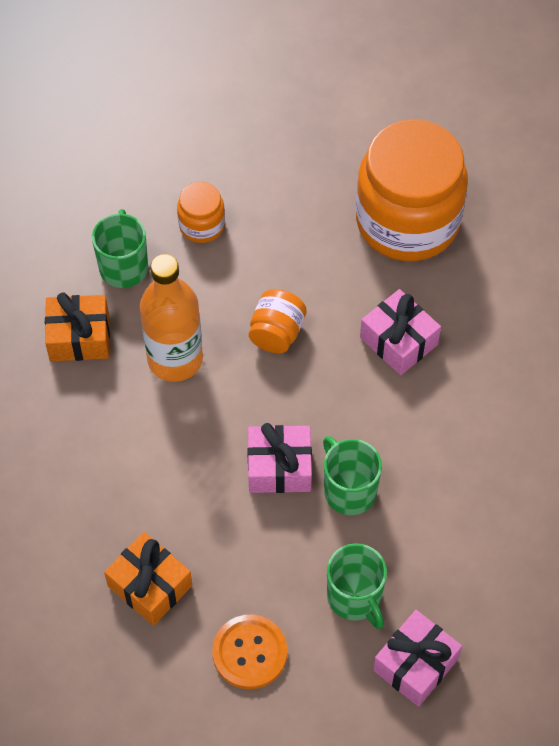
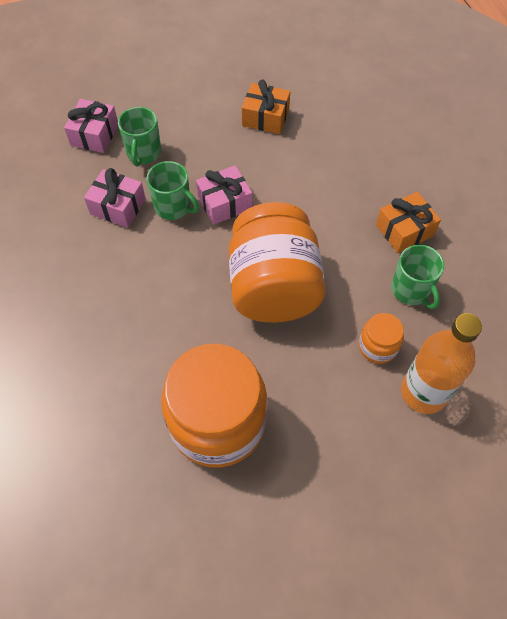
camera: 155 degrees right, 0 degrees up
orange bottle [140,254,203,382] -> orange bottle moved to [401,313,482,414]
orange button [212,615,287,689] -> none
orange jar [249,289,307,353] -> orange jar [229,202,326,323], size x2.27
green mug [327,543,387,629] -> green mug turned 120 degrees counterclockwise [118,107,161,167]
pink gift [360,289,441,375] -> pink gift moved to [84,168,146,228]

